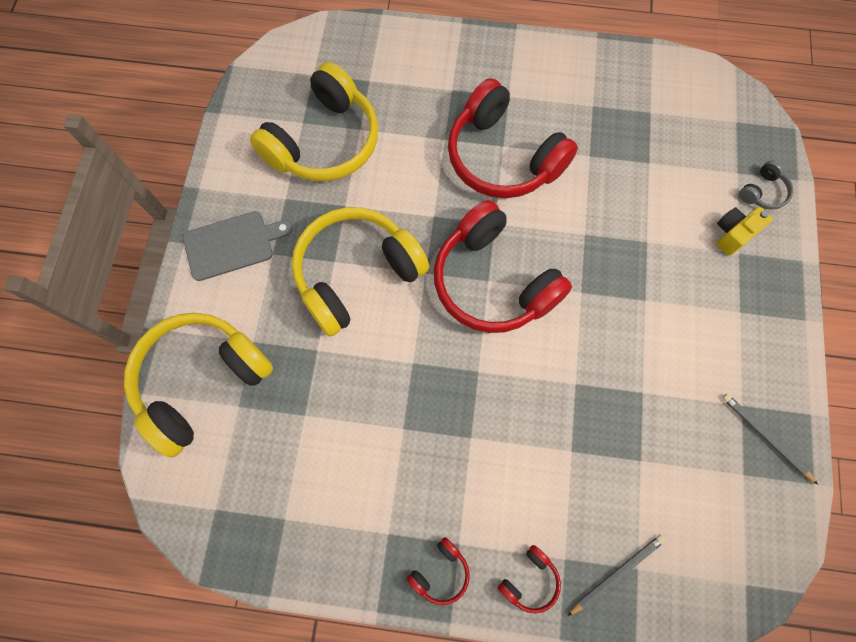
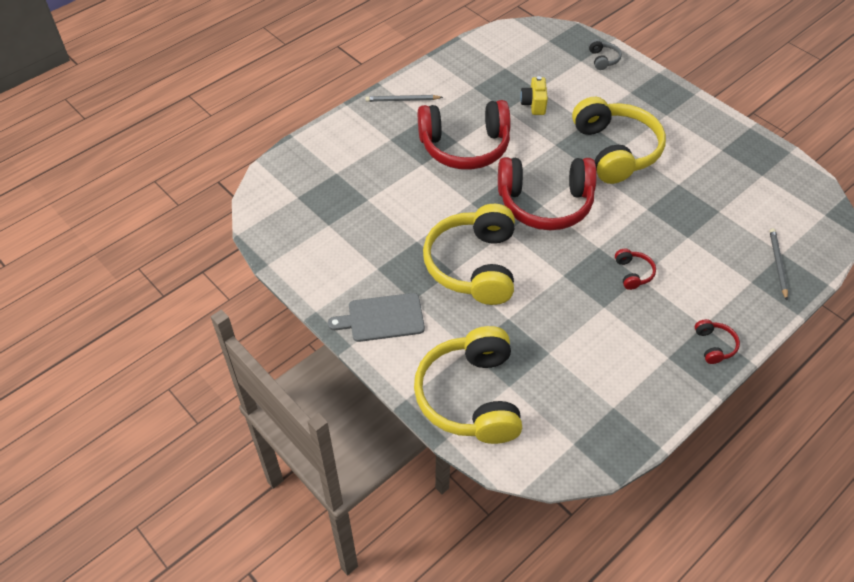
camera: 50 degrees left, 20 degrees down
grey cutting board [183,211,292,281] -> grey cutting board turned 120 degrees counterclockwise [328,293,425,342]
yellow headphones [250,62,378,181] -> yellow headphones moved to [572,97,666,184]
red headphones [498,545,561,613] -> red headphones moved to [615,249,656,290]
yellow camera [717,207,773,256] -> yellow camera moved to [520,76,548,115]
grey pencil [722,394,818,484] -> grey pencil moved to [365,95,443,102]

